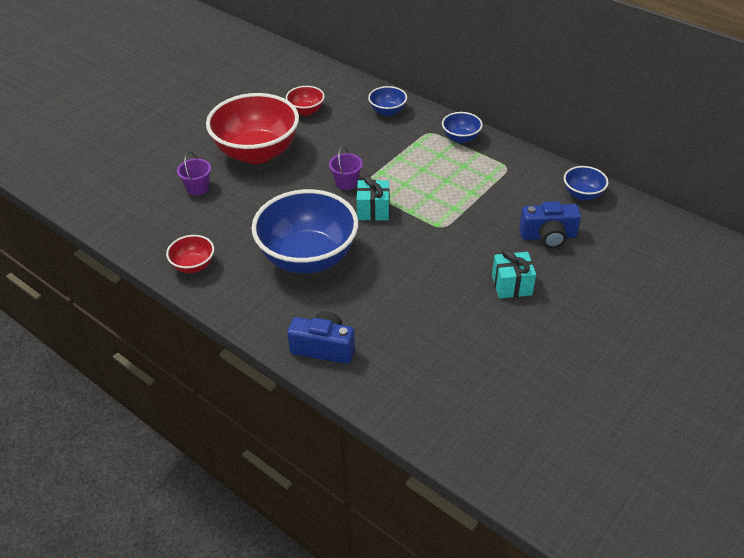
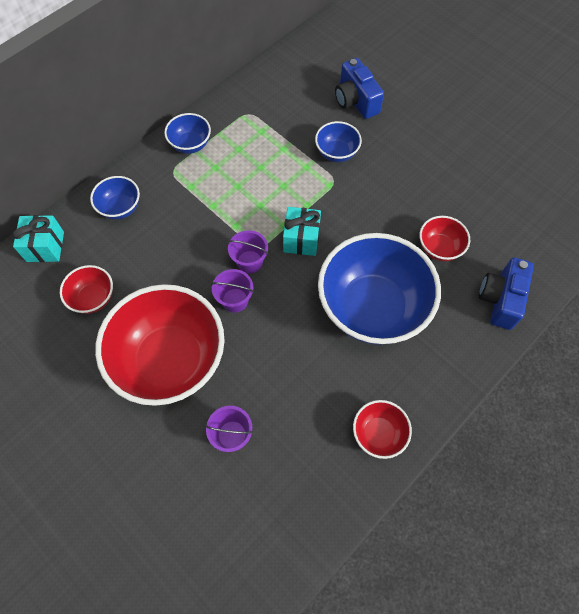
camera: 85 degrees left, 20 degrees up
turquoise gift [492,249,536,299] -> turquoise gift moved to [12,215,64,262]
blue camera [519,201,581,248] -> blue camera turned 150 degrees clockwise [335,58,384,119]
blue bowl [564,166,608,200] -> blue bowl moved to [315,121,362,162]
none -> purple bucket [211,269,254,313]
none -> red bowl [420,216,470,261]

